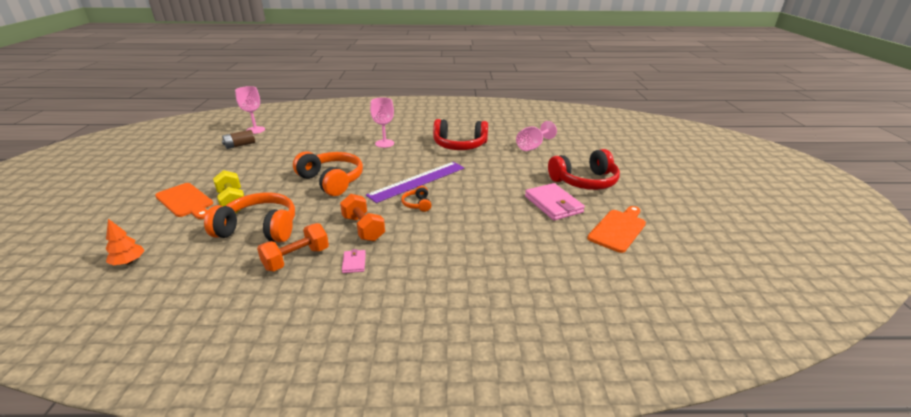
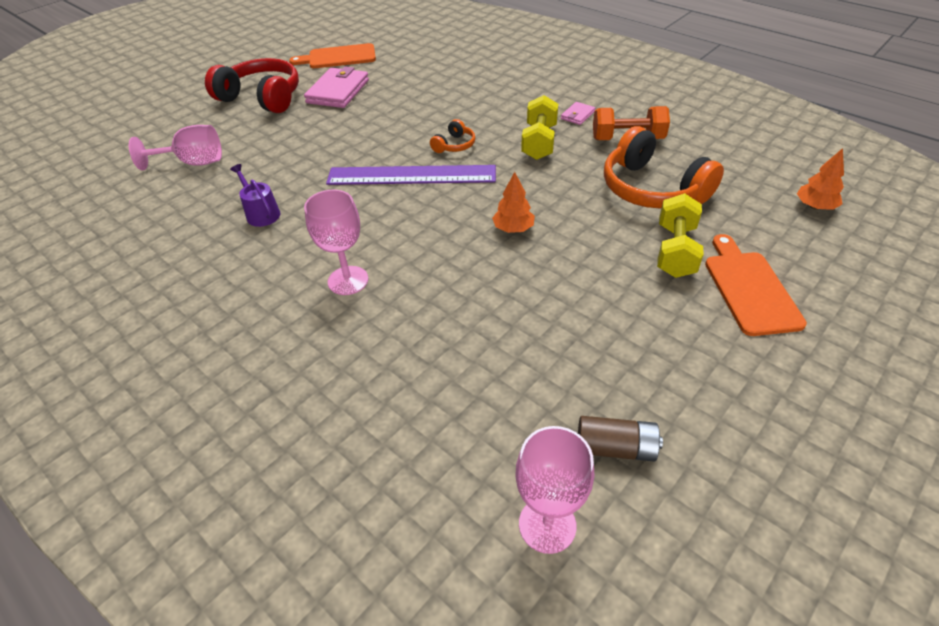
camera: 135 degrees left, 15 degrees up
orange headphones [293,151,363,196] -> orange tree [492,172,535,233]
orange dumbbell [340,194,385,241] -> yellow dumbbell [521,95,558,160]
red headphones [433,119,488,150] -> purple watering can [230,164,280,227]

